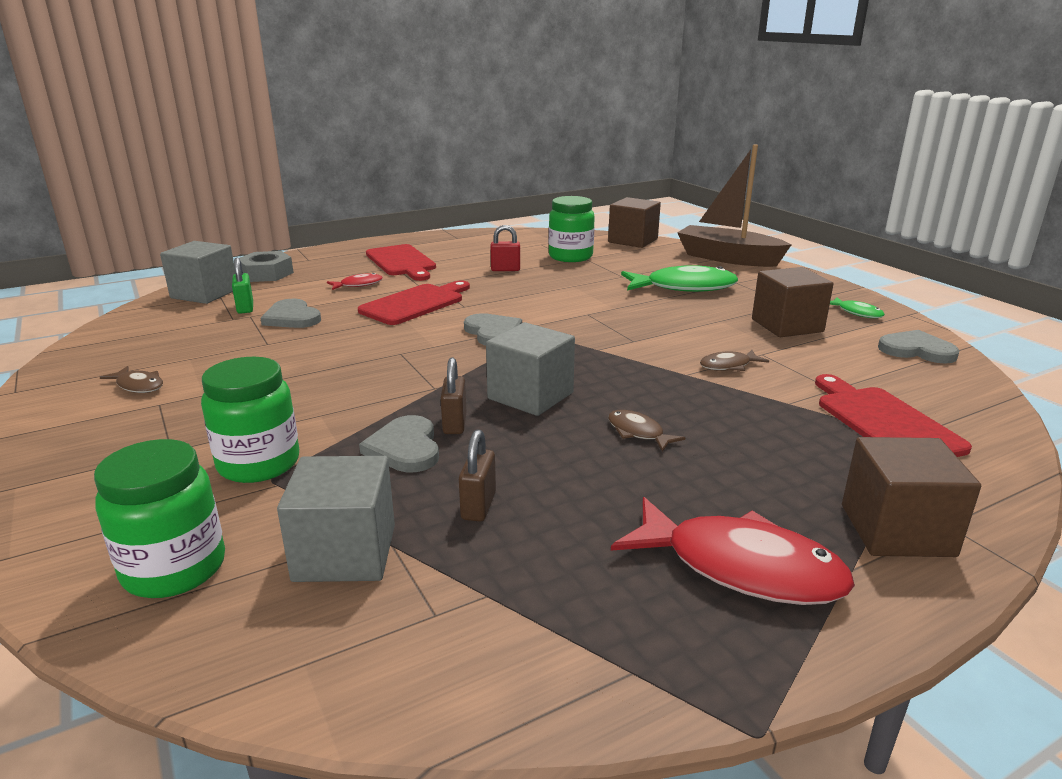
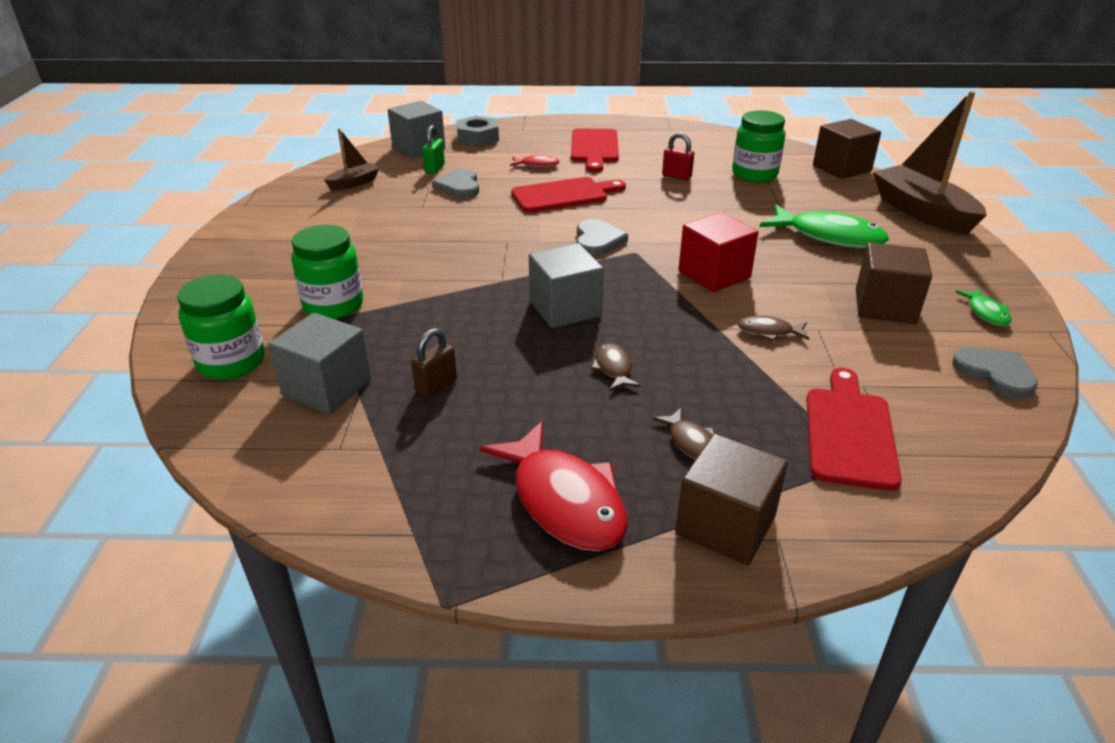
camera: 30 degrees right, 10 degrees up
brown fish [100,366,163,393] -> brown fish moved to [653,408,714,459]
grey heart [359,415,439,472] -> none
brown padlock [440,358,467,434] -> none
none -> brown boat [324,128,379,190]
none -> red cube [678,212,758,292]

